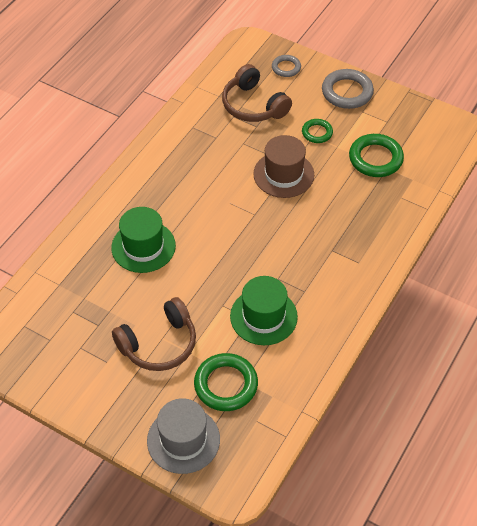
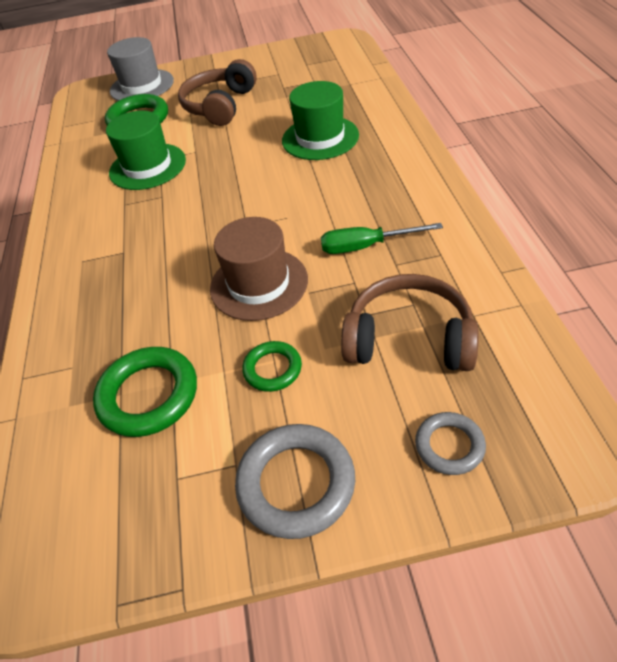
camera: 145 degrees right, 5 degrees down
none -> green screwdriver [321,223,443,254]

